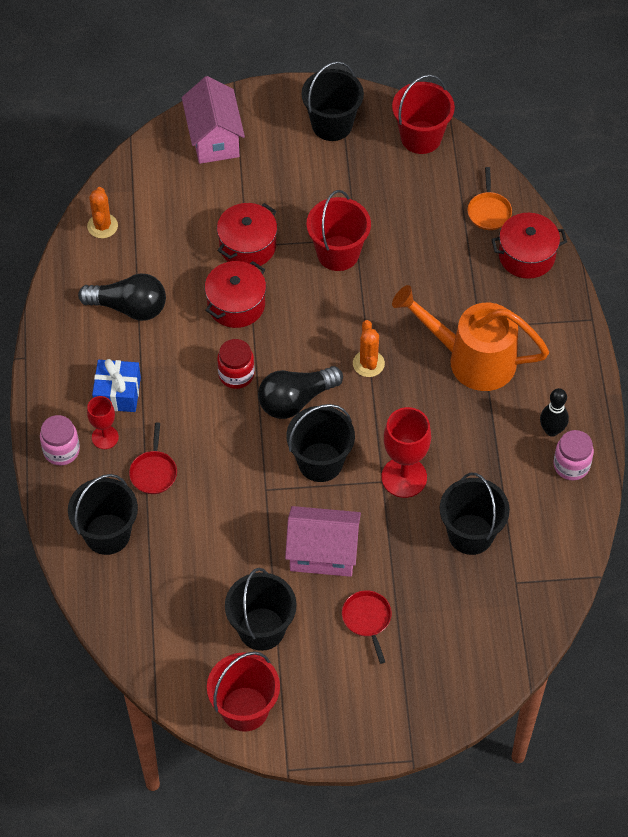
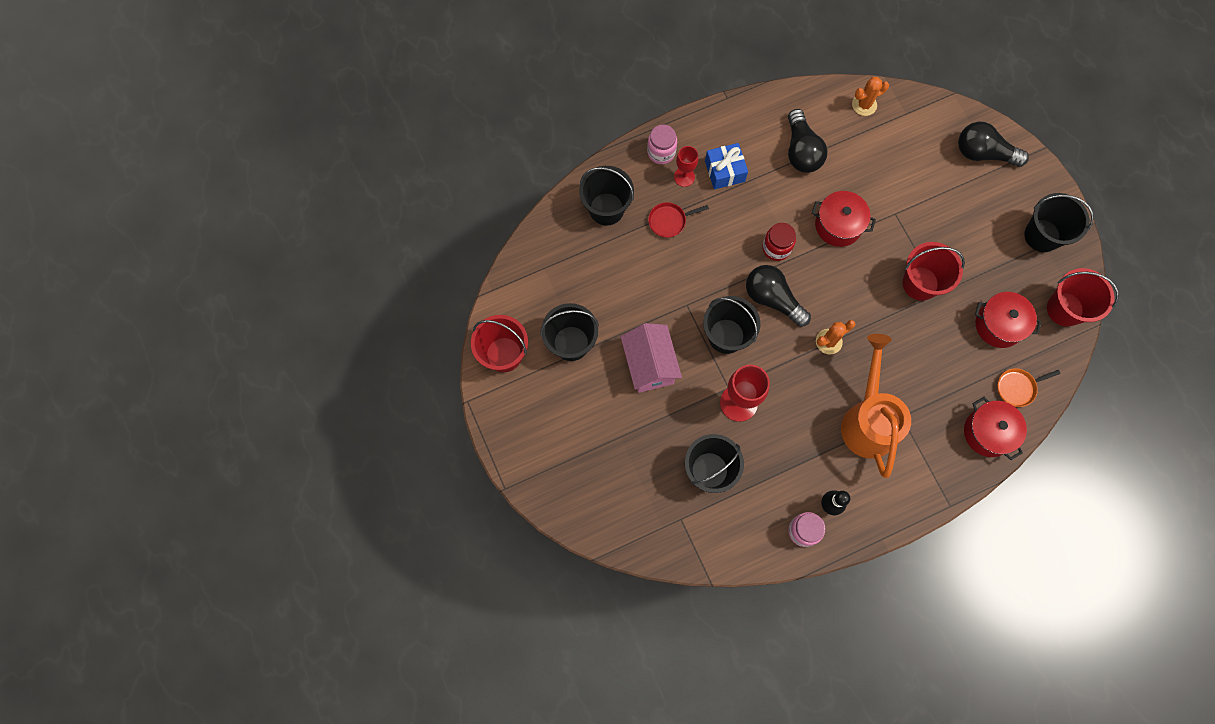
camera: 70 degrees right, 15 degrees up
pink house [182,76,245,164] -> black light bulb [958,122,1029,167]
red pot [217,203,277,267] -> red pot moved to [975,292,1042,348]
red pan [342,590,392,664] -> none

